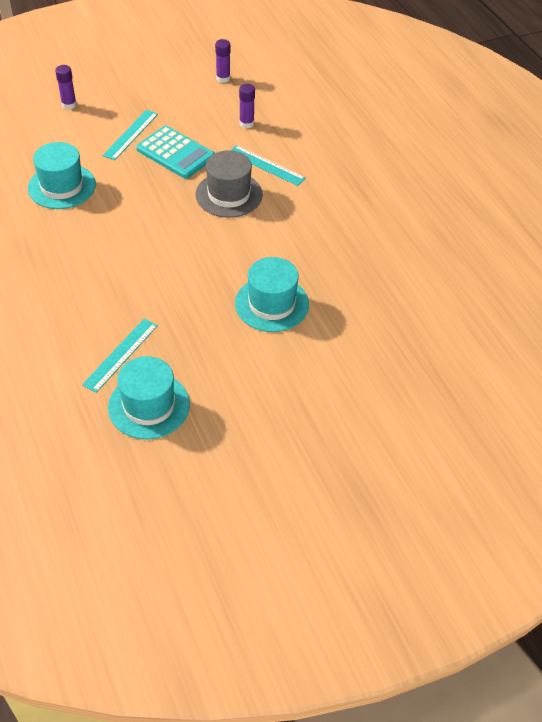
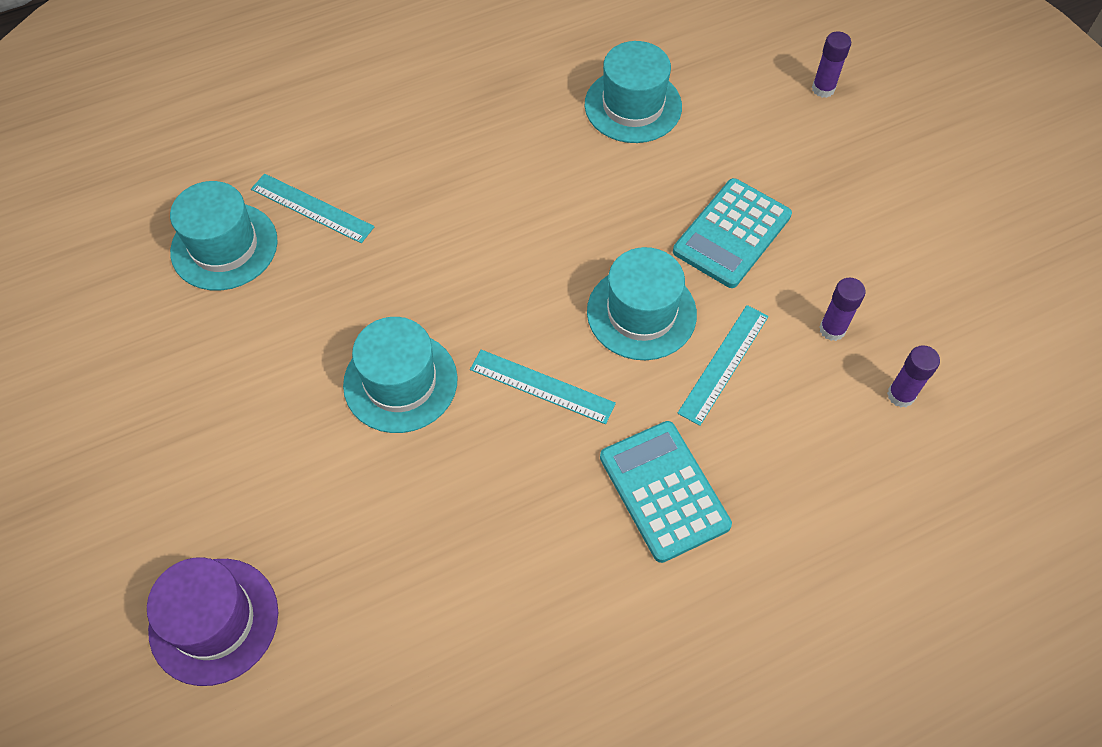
camera: 90 degrees right, 10 degrees up
turquoise ruler [103,110,158,160] -> turquoise ruler moved to [470,350,616,424]
grey hat [195,150,263,218] -> turquoise hat [587,247,697,360]
purple glue stick [215,39,230,83] -> purple glue stick moved to [887,345,940,407]
none -> purple hat [147,557,278,686]
none -> turquoise calculator [600,421,732,563]

